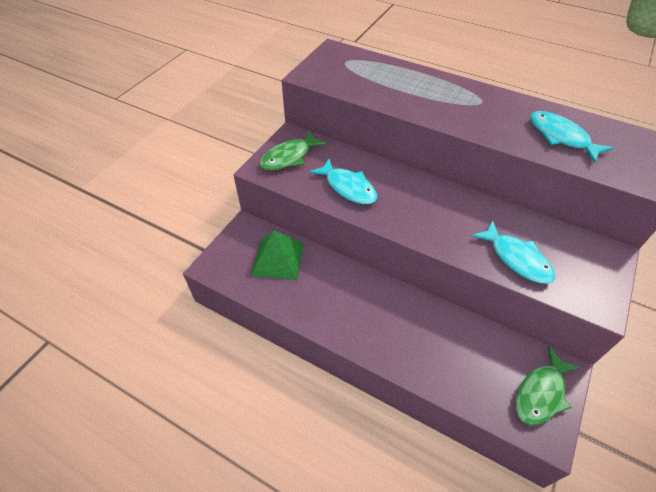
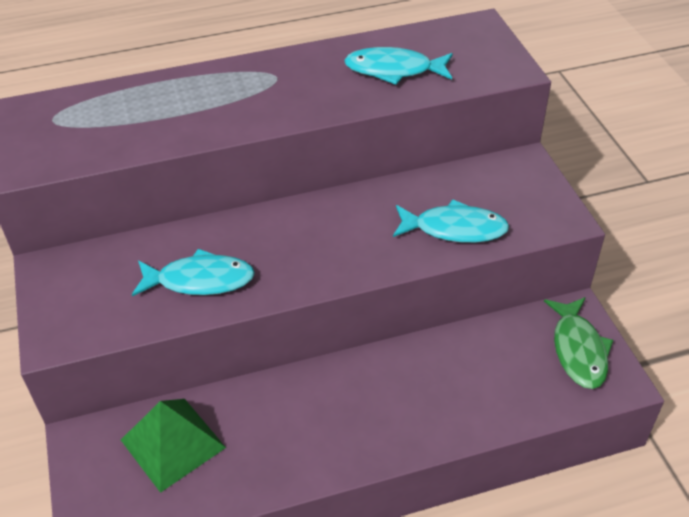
camera: 45 degrees left, 5 degrees down
green fish [259,131,326,170] -> none

